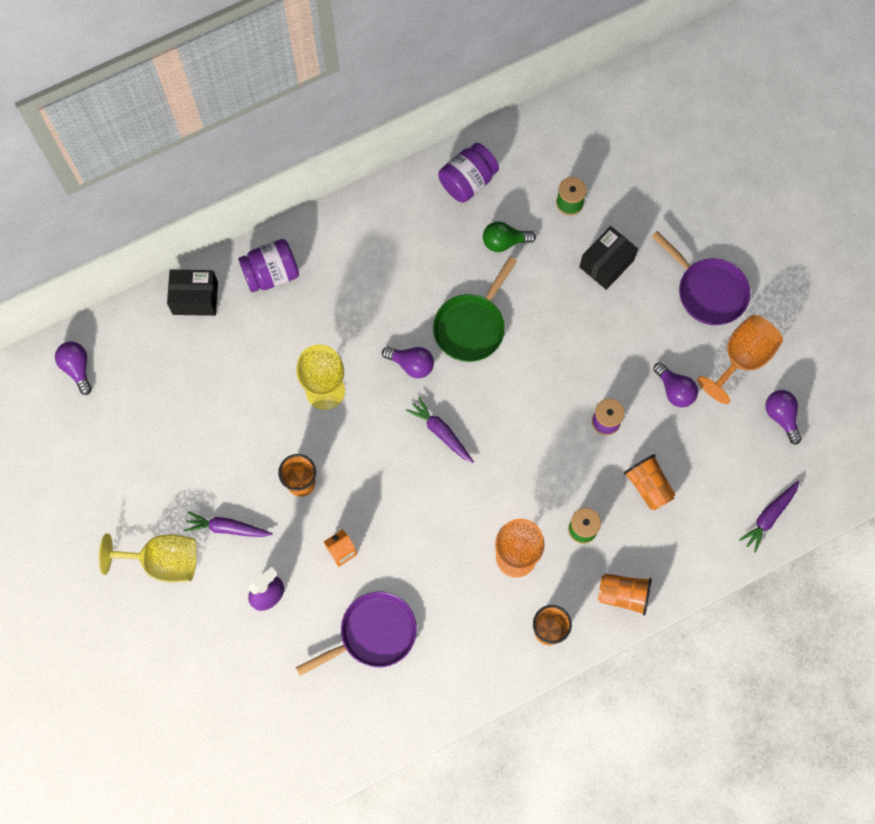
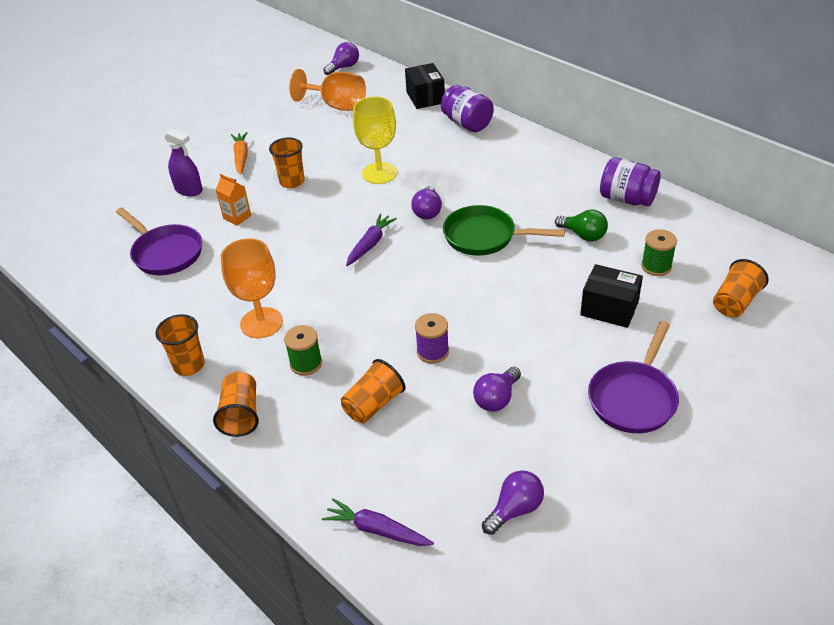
camera: 75 degrees right, 30 degrees down
yellow goblet [99,533,197,583] -> none
purple carrot [184,511,272,537] -> orange carrot [231,132,248,175]
green light bulb [483,221,536,252] -> green light bulb turned 150 degrees clockwise [555,210,608,241]
orange goblet [697,315,783,404] -> orange goblet moved to [289,69,366,111]
none -> orange cup [713,259,769,317]

